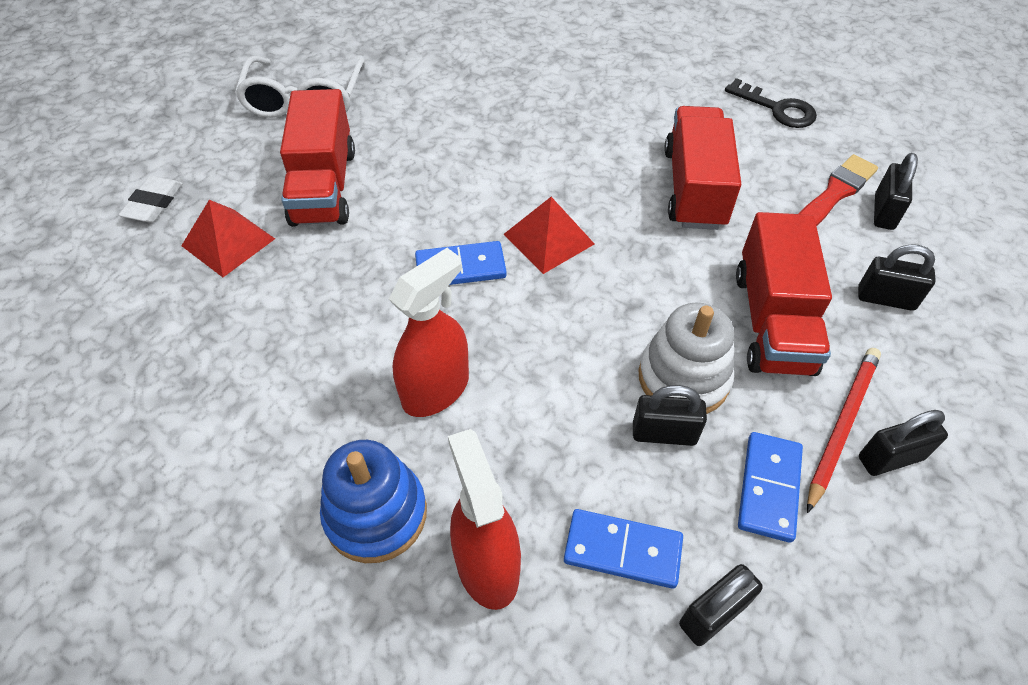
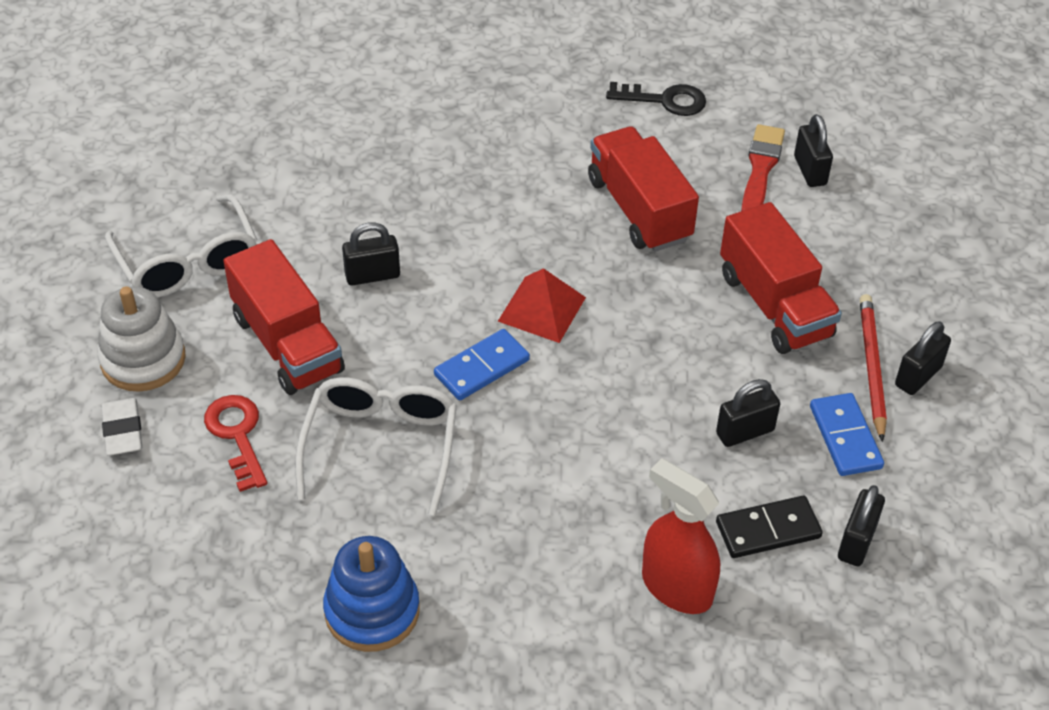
camera: 30 degrees left, 5 degrees down
red pyramid [181,200,275,277] -> red key [204,395,267,492]
blue stacking toy [320,440,427,563] -> blue stacking toy moved to [323,536,420,652]
red spray bottle [389,248,469,417] -> none
blue domino [564,509,683,589] -> black domino [716,496,823,558]
white stacking toy [639,303,734,414] -> white stacking toy moved to [98,286,186,392]
black padlock [858,244,936,311] -> black padlock moved to [342,222,400,286]
none -> white glasses [295,377,457,516]

